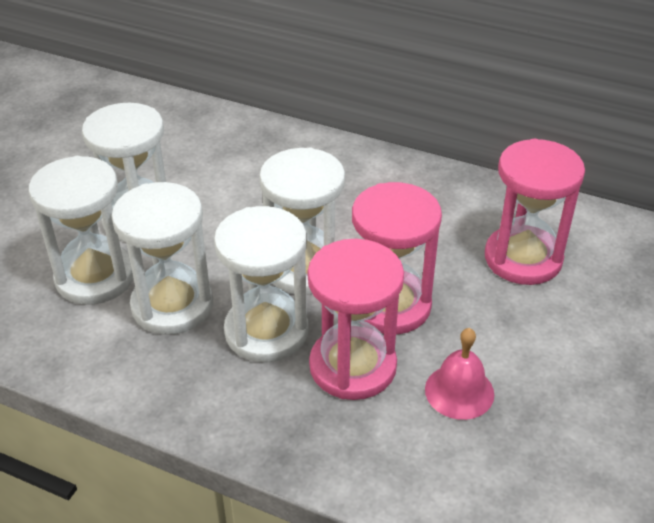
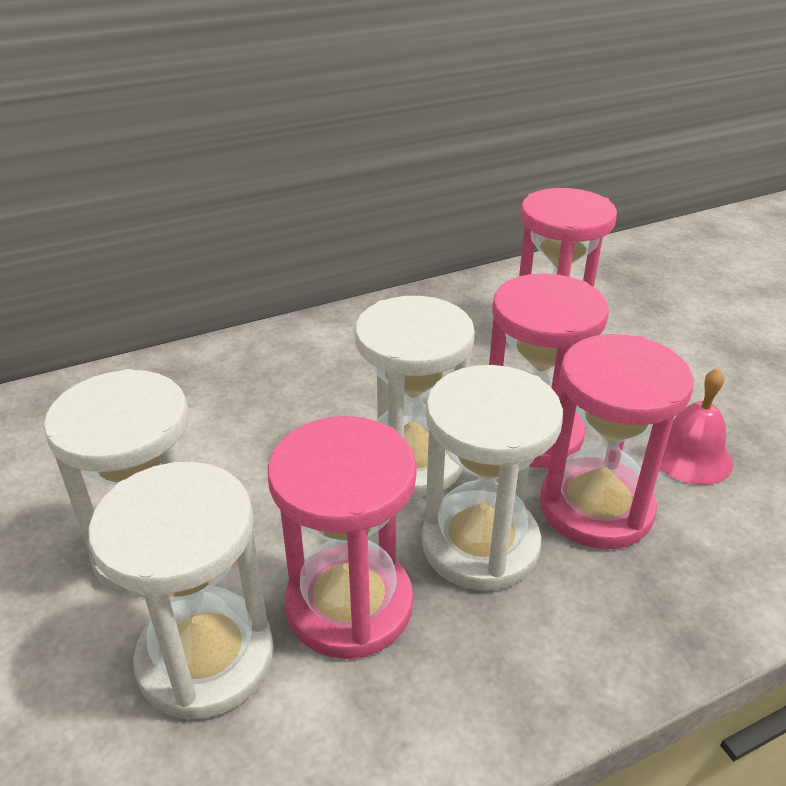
camera: 50 degrees left, 5 degrees down
white hourglass [111,182,213,335] -> pink hourglass [268,416,417,659]

